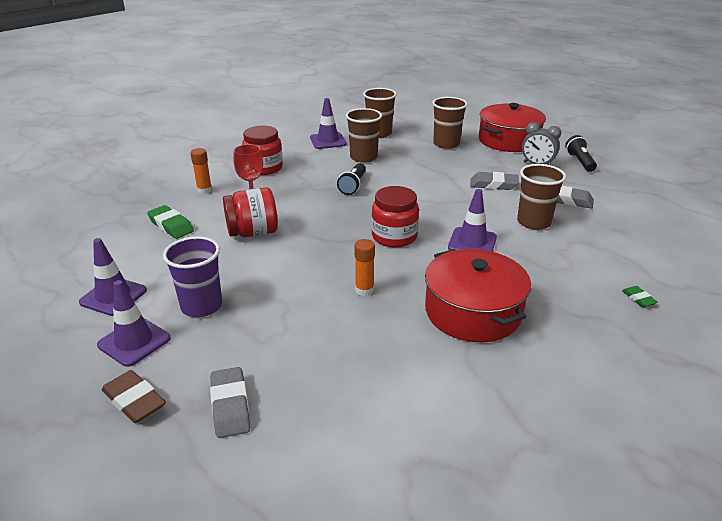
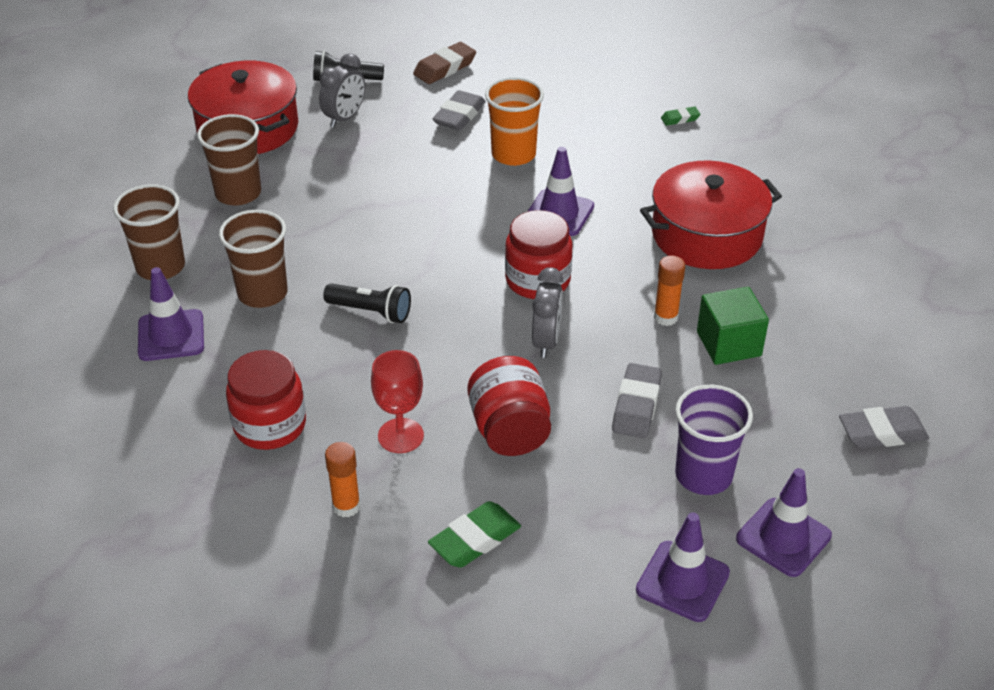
camera: 85 degrees left, 10 degrees up
brown eraser [102,370,166,423] -> brown eraser moved to [413,42,476,84]
grey eraser [470,172,519,190] -> grey eraser moved to [612,363,662,438]
brown cup [517,164,566,230] -> orange cup [485,77,544,166]
none -> grey clock [532,267,563,358]
none -> green cube [697,287,769,365]

